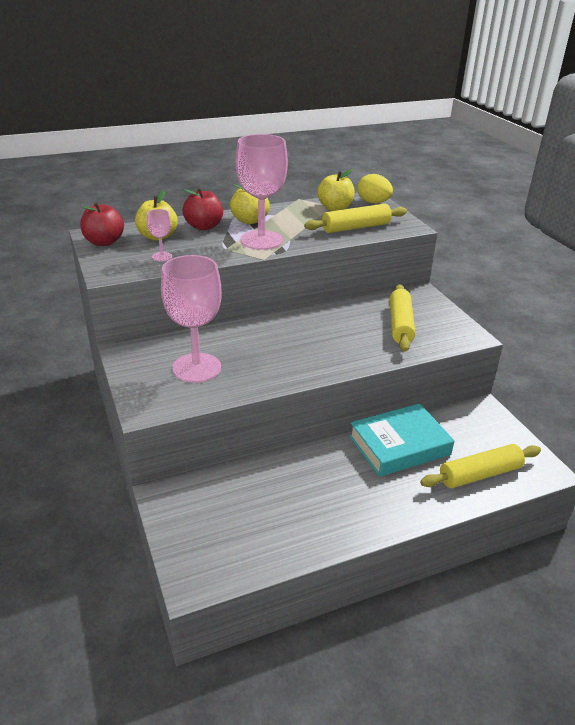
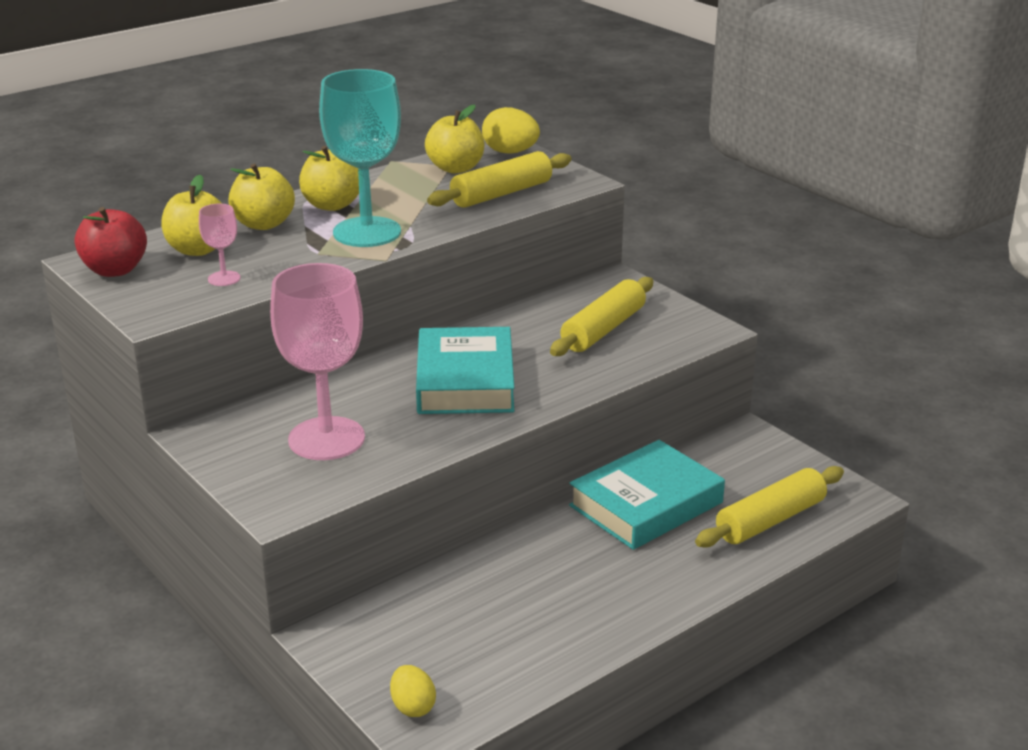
camera: 15 degrees left, 5 degrees down
red apple [183,188,223,230] -> yellow apple [228,163,295,230]
pink goblet [236,134,288,250] -> turquoise goblet [319,69,401,247]
yellow rolling pin [390,284,415,351] -> yellow rolling pin turned 45 degrees clockwise [550,277,653,356]
none -> yellow egg [390,665,436,717]
none -> turquoise book [416,327,514,414]

